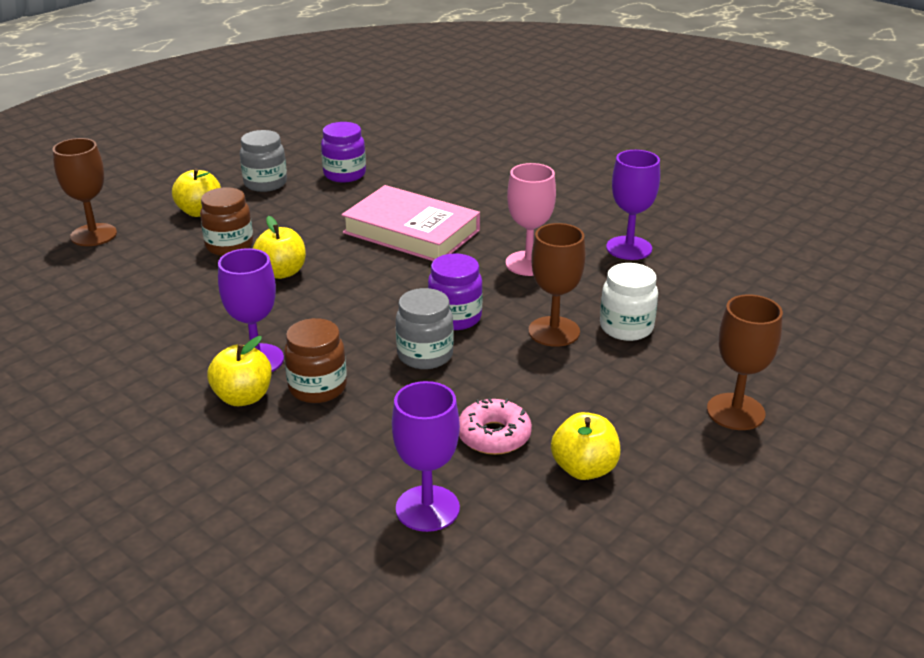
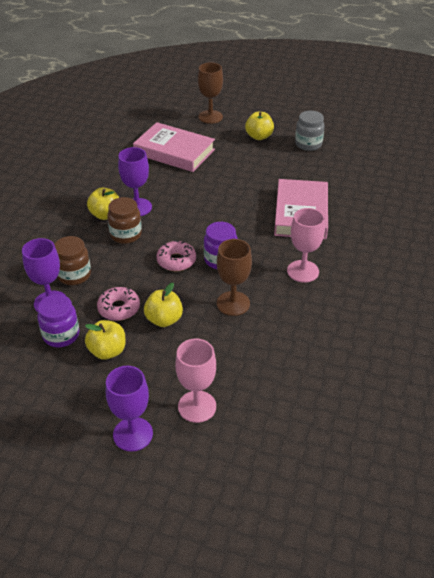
camera: 65 degrees right, 10 degrees up
brown jar [200,187,253,256] -> brown jar moved to [54,236,91,285]
yellow apple [253,216,306,279] -> yellow apple moved to [144,283,183,327]
purple jar [321,122,366,182] -> purple jar moved to [37,294,79,347]
grey jar [396,288,454,369] -> pink donut [156,240,196,271]
white jar [600,263,658,341] -> none
purple goblet [606,150,660,260] -> purple goblet moved to [106,366,153,452]
brown goblet [707,294,783,430] -> pink goblet [175,339,216,423]
none -> pink book [133,122,215,172]

